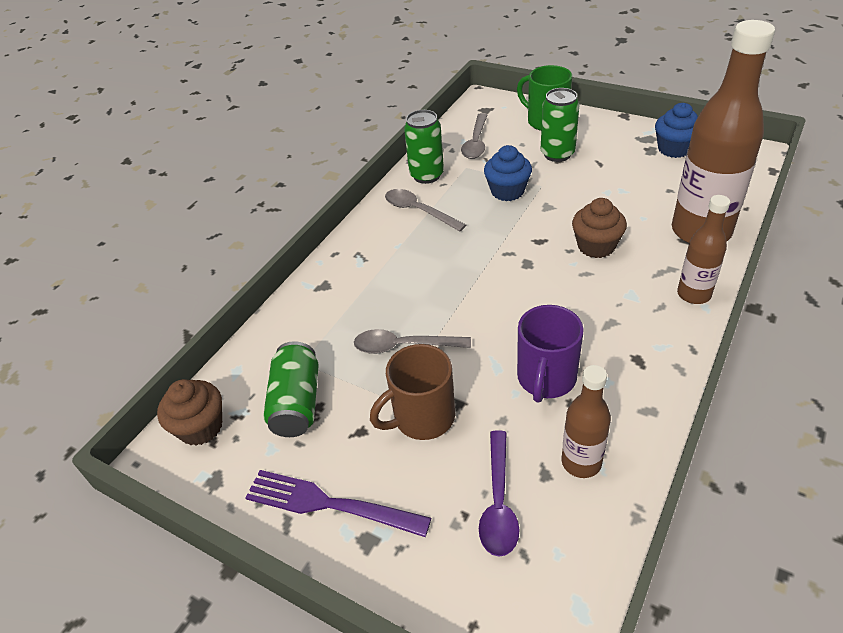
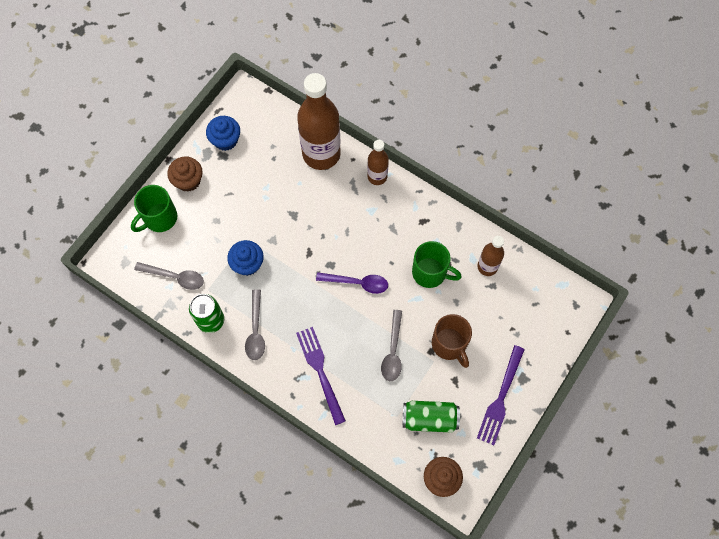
camera: 90 degrees left, 25 degrees up
grey spoon [385,189,466,231] -> grey spoon turned 45 degrees counterclockwise [245,289,265,360]
purple spoon [479,430,519,557] -> purple spoon moved to [316,272,388,294]
purple mug [517,305,584,403] -> green mug [412,241,462,288]
green can [541,88,579,162] -> none
brown cupcake [572,198,627,258] -> brown cupcake moved to [167,156,203,192]
none -> purple fork [296,327,346,425]

